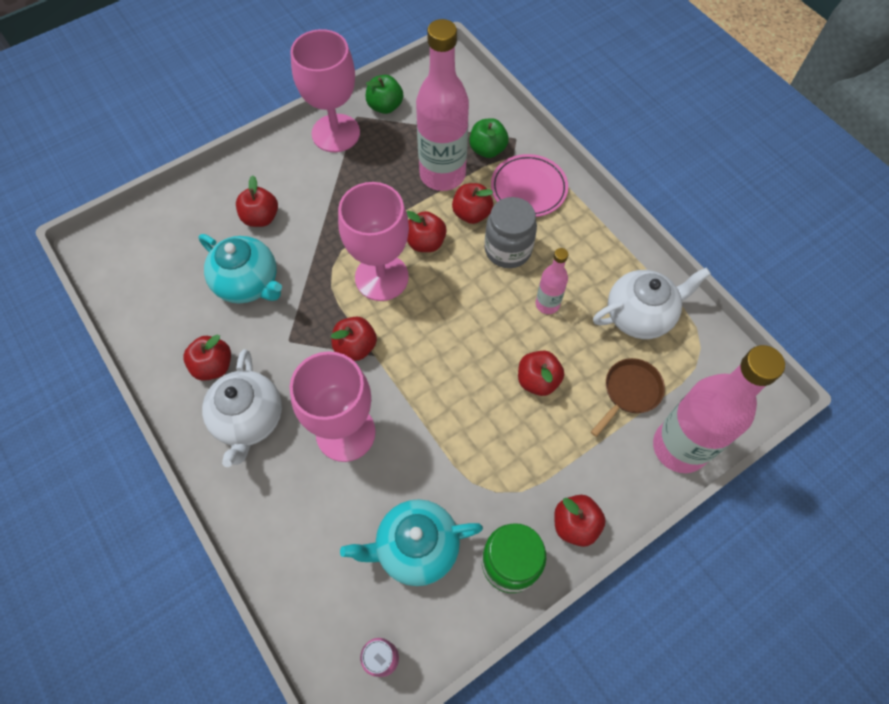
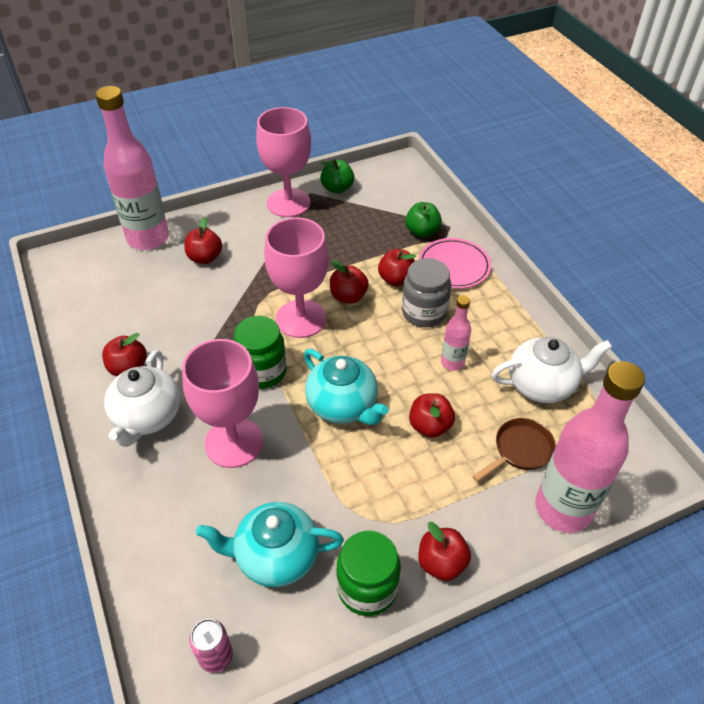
camera: 10 degrees right, 15 degrees down
turquoise teapot [198,234,282,303] -> turquoise teapot moved to [304,349,389,425]
red apple [331,317,377,361] -> green jar [234,316,287,389]
pink bottle [416,19,469,191] -> pink bottle moved to [95,86,169,250]

